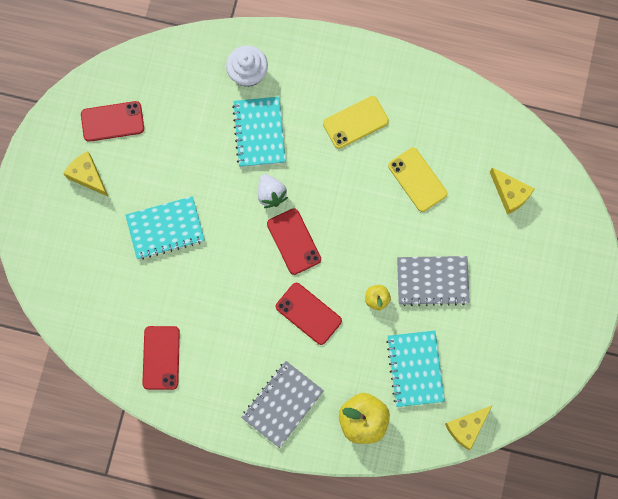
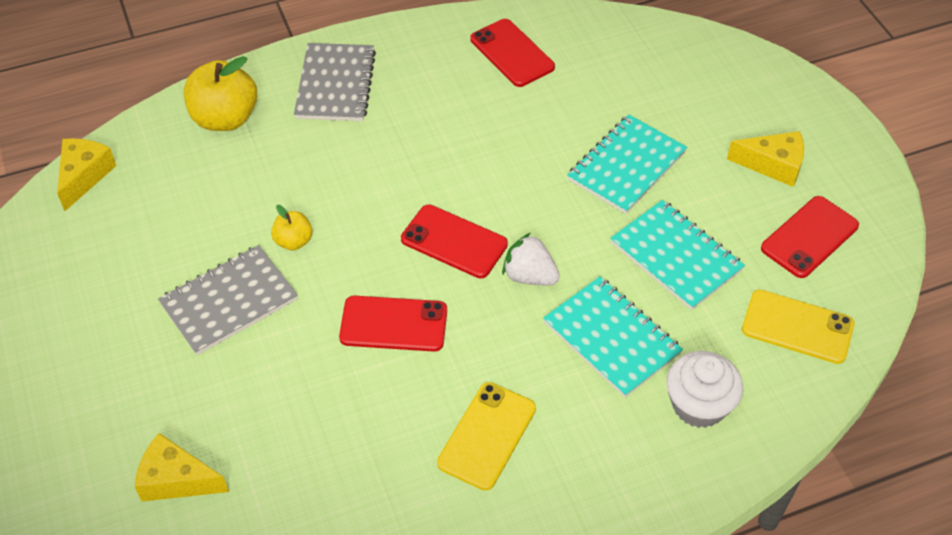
camera: 145 degrees right, 25 degrees down
red phone [276,283,342,345] -> red phone moved to [339,296,447,352]
turquoise notebook [386,331,445,407] -> turquoise notebook moved to [610,200,745,310]
yellow phone [388,148,447,212] -> yellow phone moved to [742,290,854,364]

